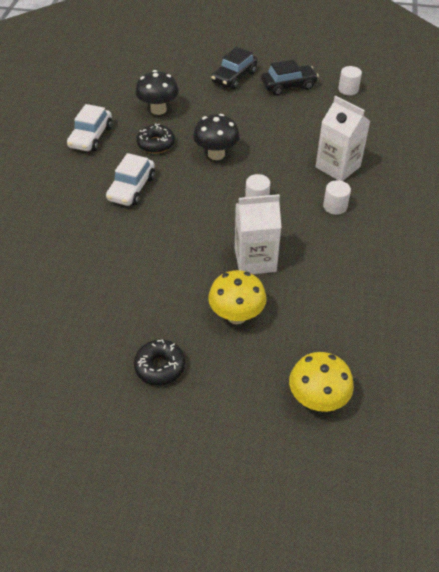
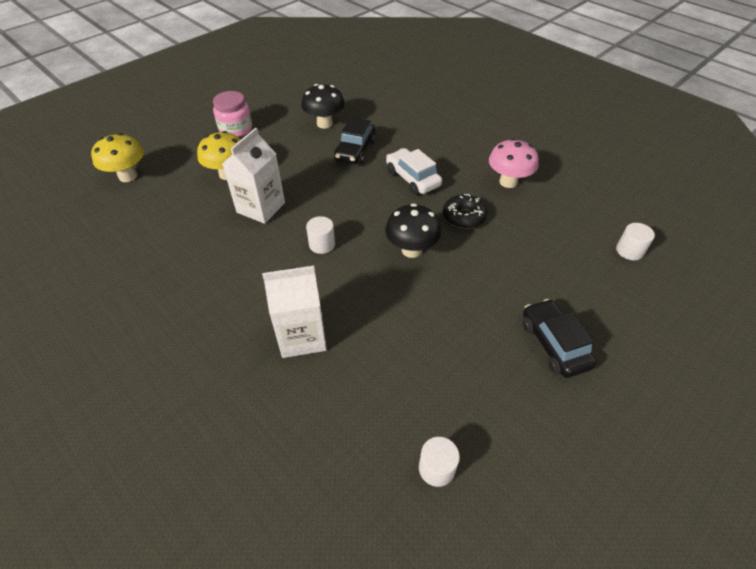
camera: 125 degrees right, 0 degrees up
white car [67,104,112,151] -> pink mushroom [489,138,539,188]
black donut [134,339,185,385] -> pink jar [213,91,252,137]
black mushroom [135,70,179,115] -> black mushroom moved to [301,84,345,129]
black car [261,59,319,96] -> black car moved to [334,117,376,164]
white cylinder [323,180,351,215] -> white cylinder moved to [616,223,655,260]

